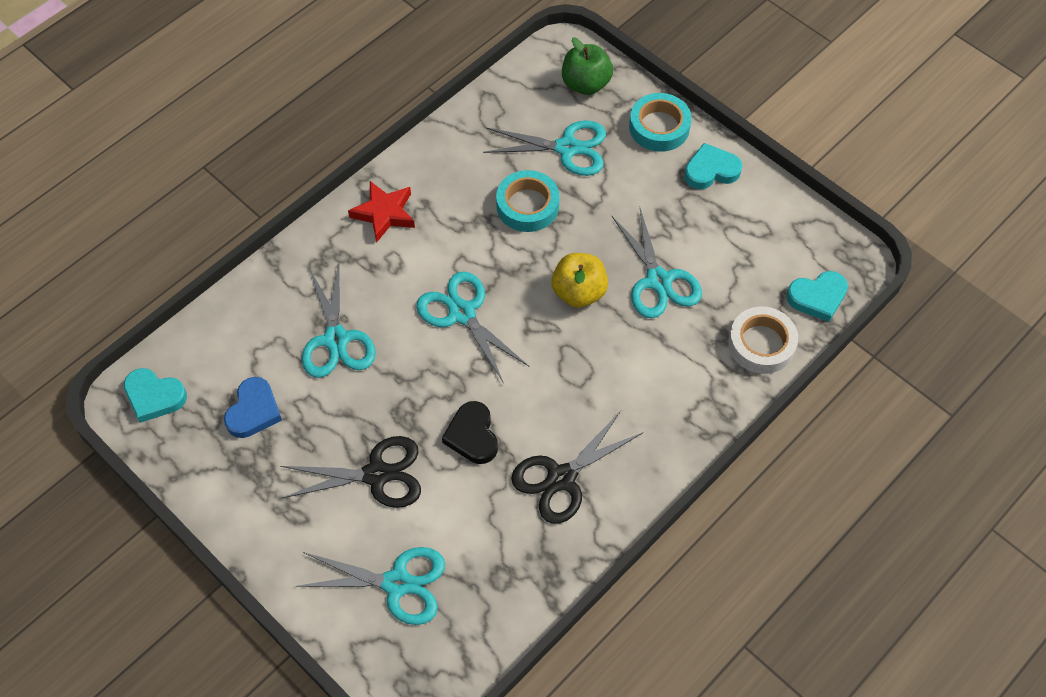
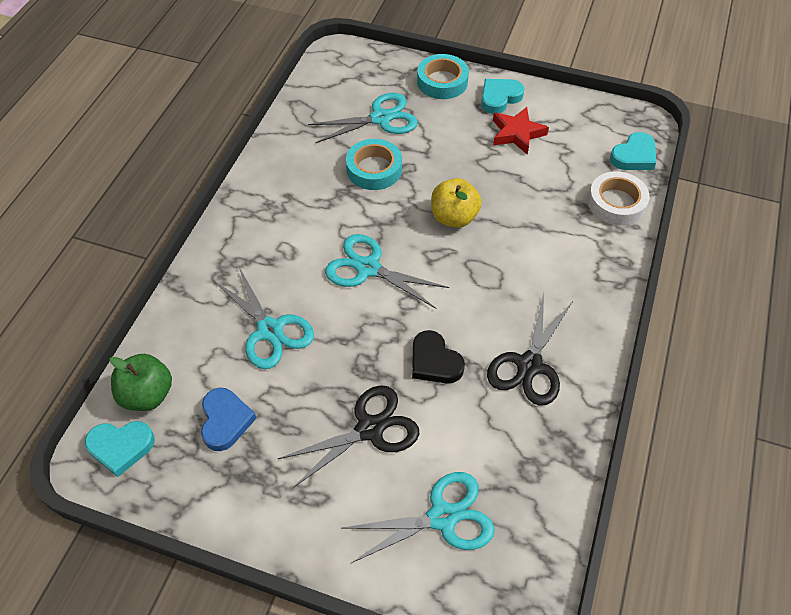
camera: 25 degrees left, 5 degrees down
red star [348,181,415,243] -> red star moved to [493,107,549,155]
green apple [562,37,613,95] -> green apple moved to [110,354,172,411]
turquoise scissors [611,208,702,318] -> none

